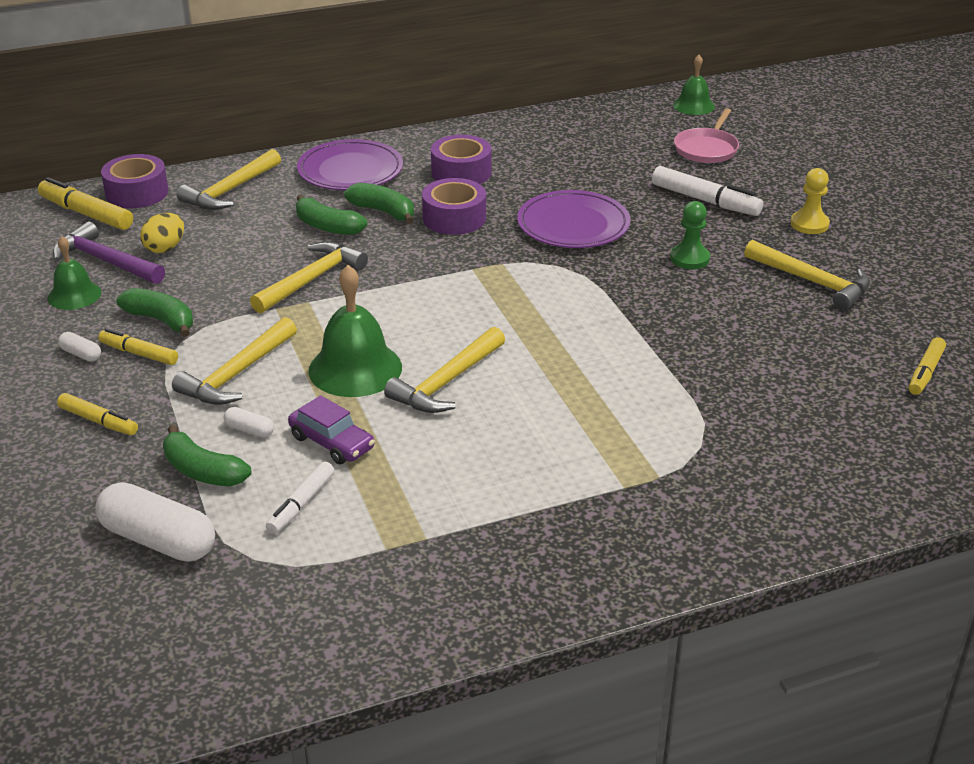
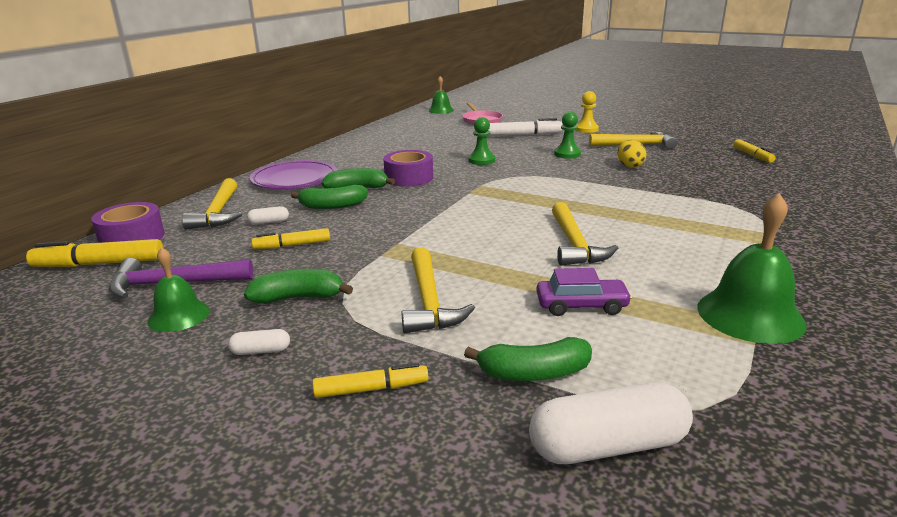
camera: 40 degrees left, 10 degrees down
yellow marker [98,328,178,365] -> yellow marker moved to [251,228,330,249]
yellow egg [140,213,184,253] -> yellow egg moved to [618,140,647,168]
white capsule [224,407,274,438] -> white capsule moved to [247,206,289,224]
yellow hammer [250,241,368,313] -> none
white marker [266,461,335,534] -> none
green bell [309,265,402,397] -> green bell moved to [697,193,807,344]
purple tape [431,135,491,184] -> none
purple plate [517,190,631,248] -> green pawn [468,117,495,165]

